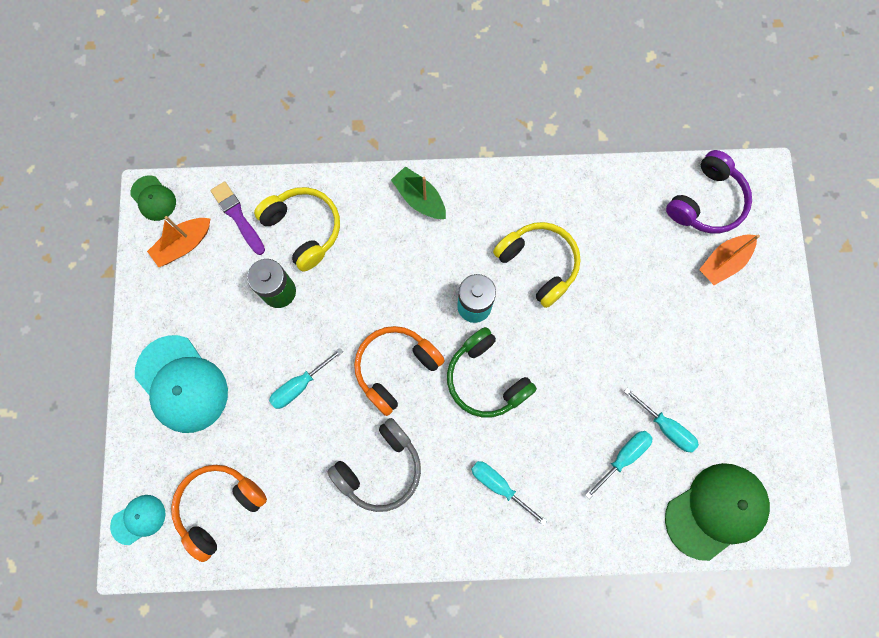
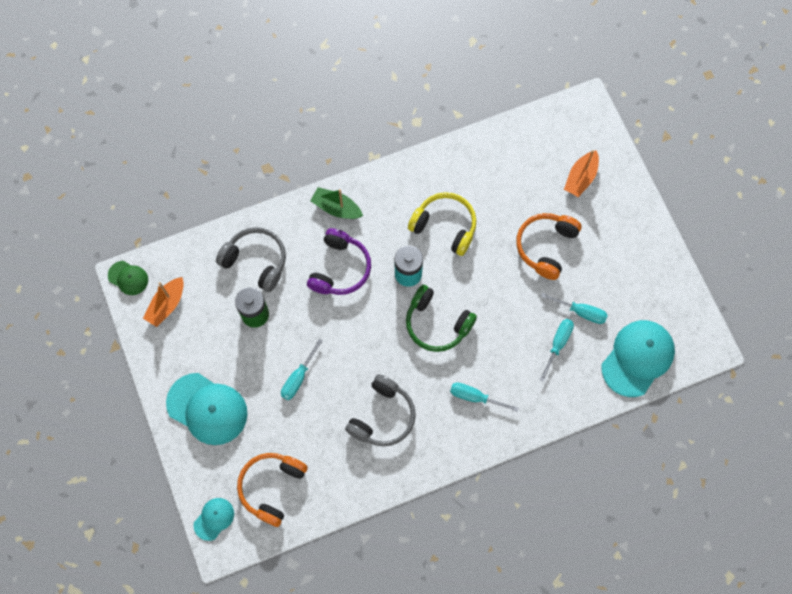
camera: 20 degrees left, 5 degrees down
purple brush [210,181,265,255] -> none
yellow headphones [254,187,340,272] -> grey headphones [216,227,286,292]
orange headphones [354,326,445,416] -> orange headphones moved to [516,213,582,280]
green cap [665,463,770,561] -> turquoise cap [601,320,675,397]
purple headphones [666,150,752,234] -> purple headphones moved to [307,228,371,295]

